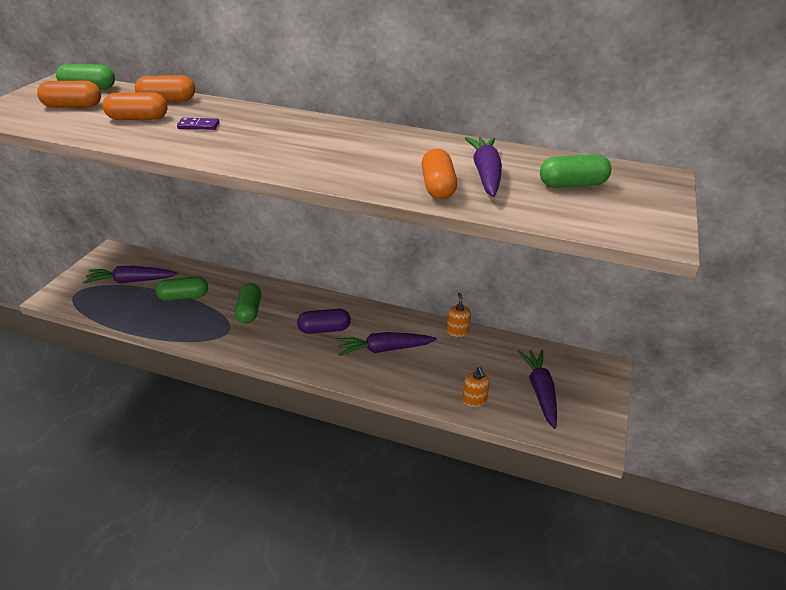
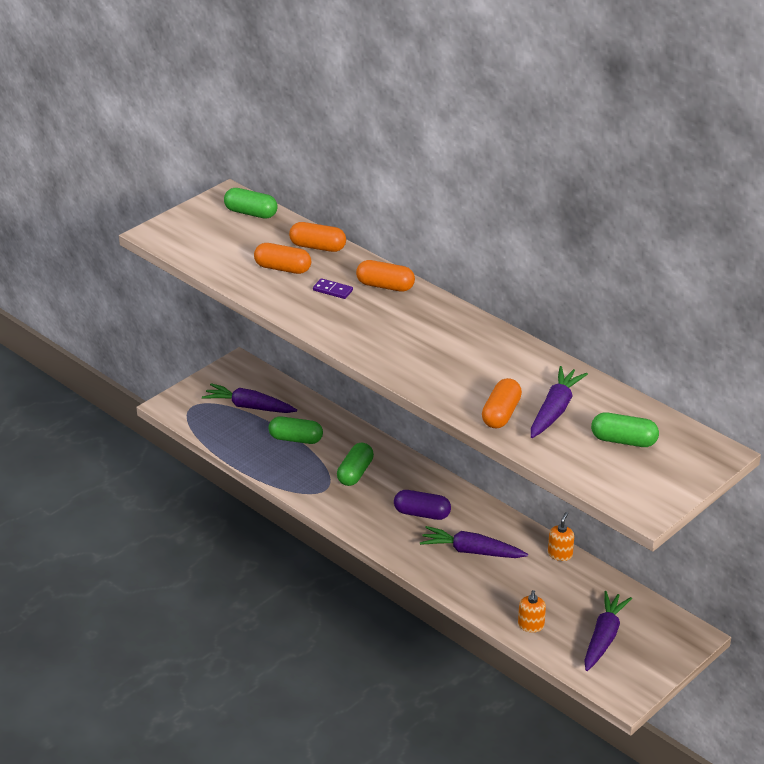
camera: 25 degrees right, 0 degrees up
orange capsule [37,81,101,108] -> orange capsule moved to [356,260,415,292]

